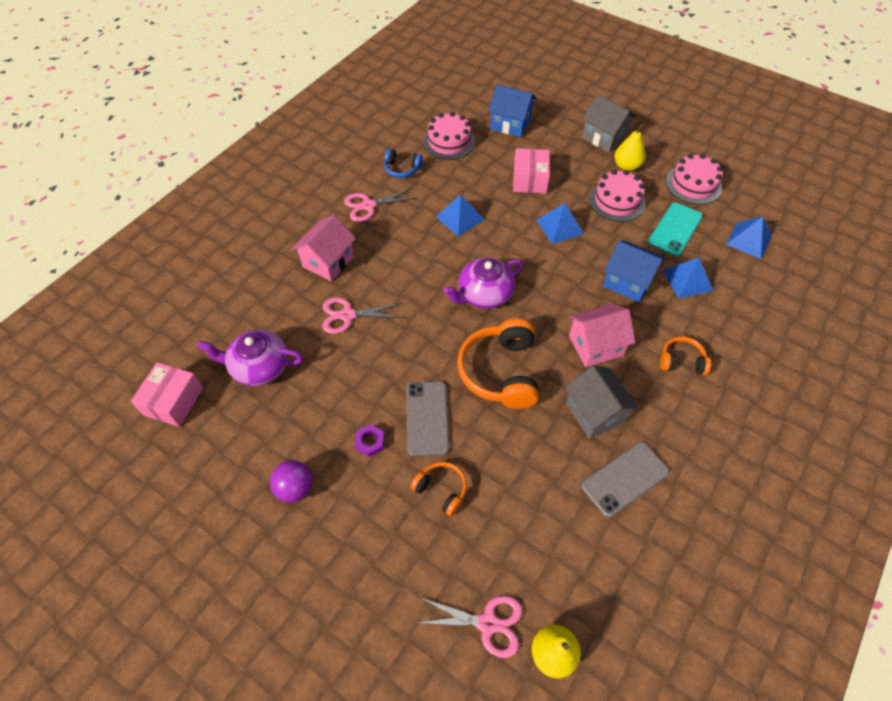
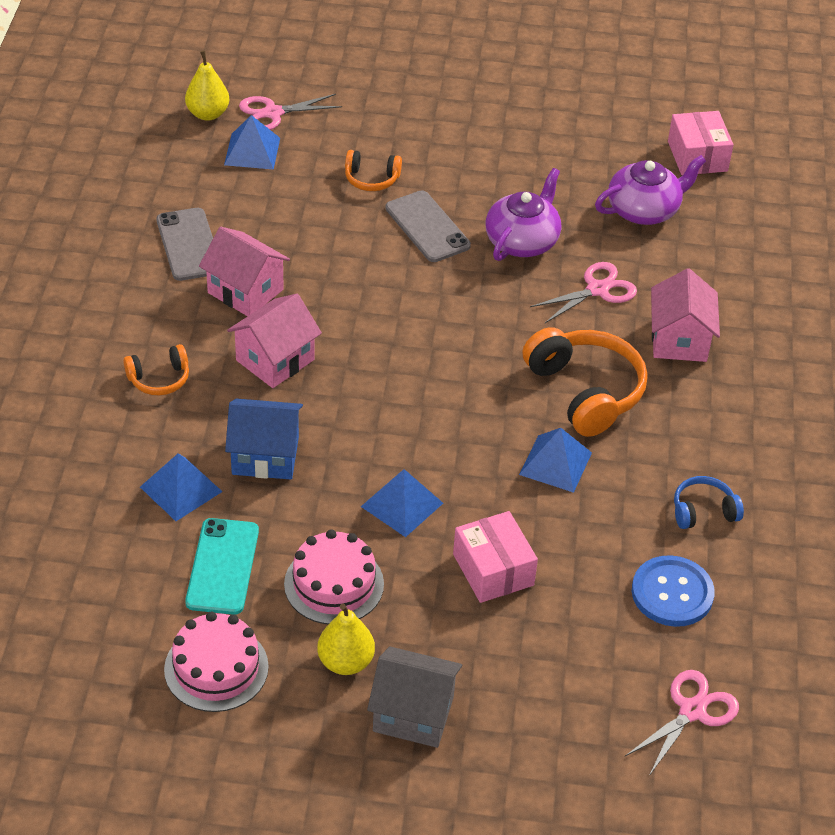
camera: 150 degrees right, 10 degrees down
purple ball [270,460,313,503] -> none
pink scissors [344,188,416,222] -> pink scissors moved to [625,670,739,776]
purple nut [355,424,385,457] -> none
pink cake [423,112,475,160] -> blue button [632,555,715,627]
purple teapot [443,258,523,309] -> purple teapot moved to [485,168,561,261]
orange headphones [457,318,539,409] -> orange headphones moved to [522,327,647,437]
blue house [488,84,536,137] -> none
grey house [565,365,639,439] -> pink house [199,227,290,316]
grey phone [581,442,669,518] -> grey phone turned 45 degrees counterclockwise [156,208,213,281]
blue pyramid [726,217,772,259] -> blue pyramid moved to [224,115,280,170]

